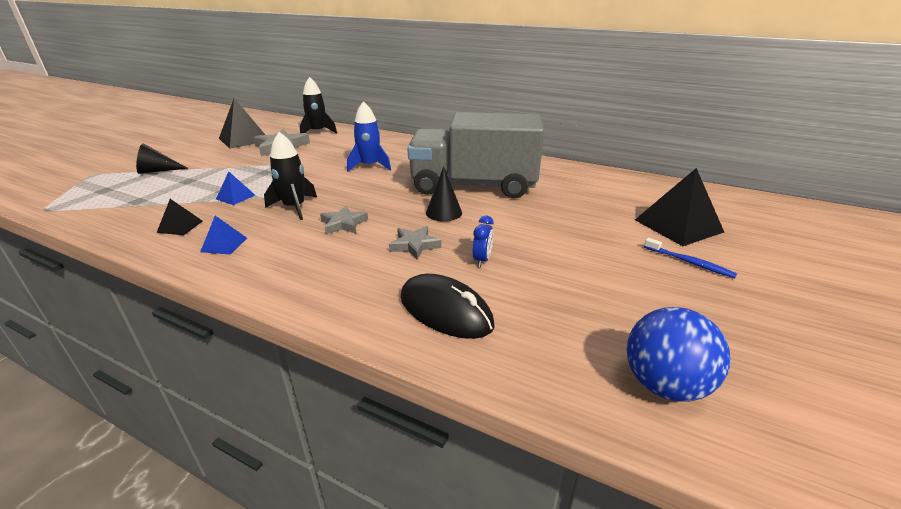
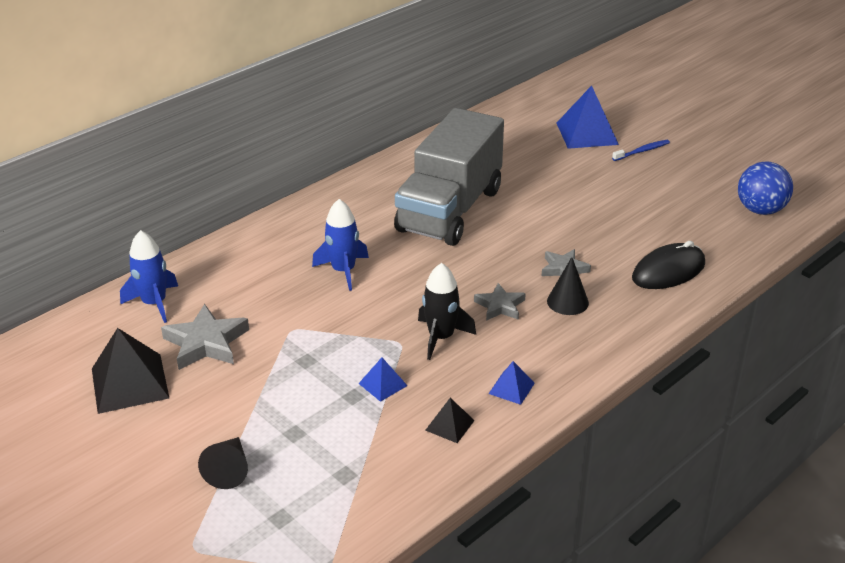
camera: 70 degrees left, 5 degrees up
black rocket [300,77,337,134] -> blue rocket [120,230,178,323]
black cone [426,166,462,221] -> black cone moved to [547,257,589,315]
blue clock [473,216,494,267] -> none
black pyramid [635,168,724,246] -> blue pyramid [557,85,619,149]

